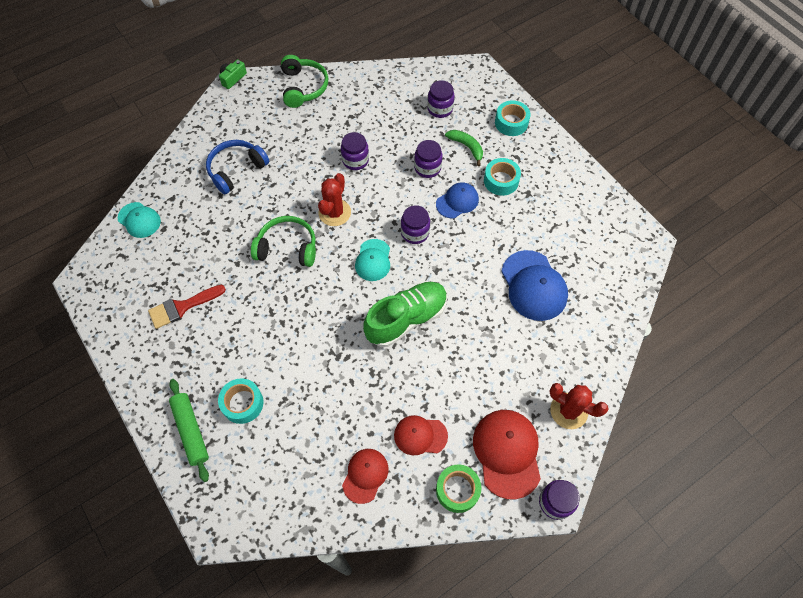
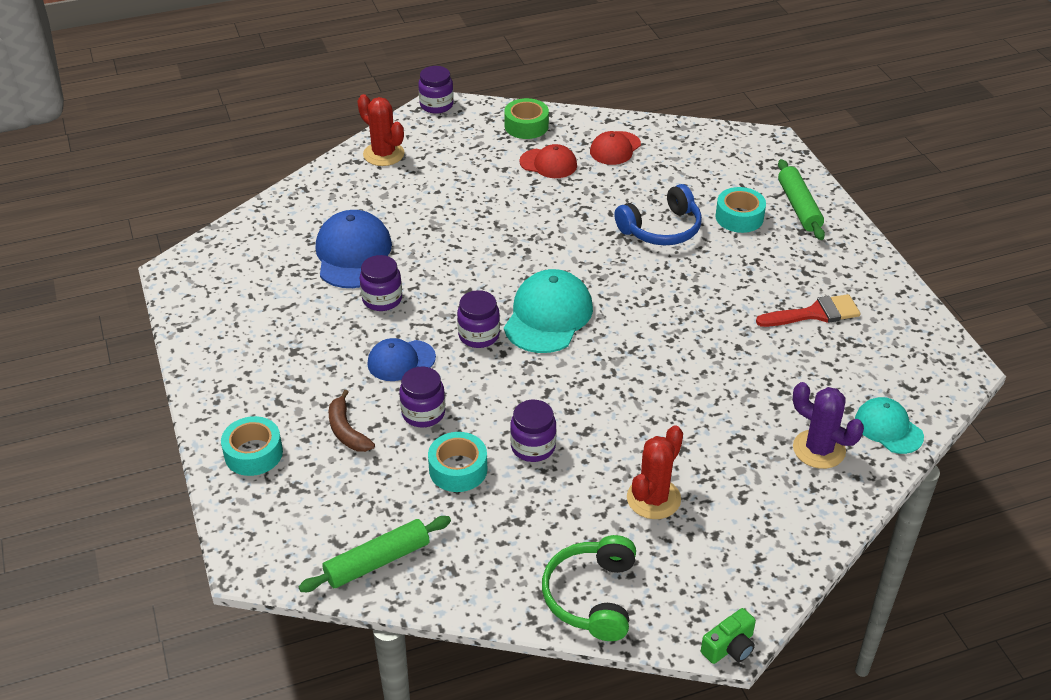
camera: 165 degrees left, 20 degrees down
blue headphones [206,140,269,194] -> blue headphones moved to [614,184,702,245]
green headphones [251,216,316,267] -> none
red cactus [318,173,351,226] -> red cactus moved to [627,425,683,519]
turquoise cap [355,239,390,281] -> turquoise cap [504,269,593,353], size x1.63
green shoe [363,282,447,347] -> none
purple jar [427,80,454,118] -> purple jar moved to [360,255,402,311]
green banana [445,130,483,166] -> brown banana [329,390,375,452]
red cap [473,410,541,500] -> none
turquoise tape [484,158,521,196] -> turquoise tape moved to [428,432,487,492]
none -> green rolling pin [299,516,451,592]
none -> purple cactus [793,382,864,469]

